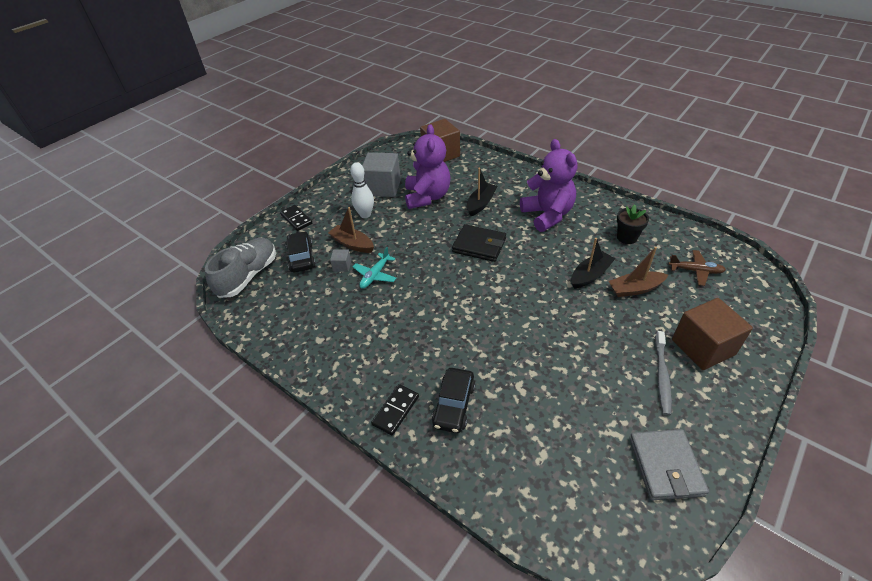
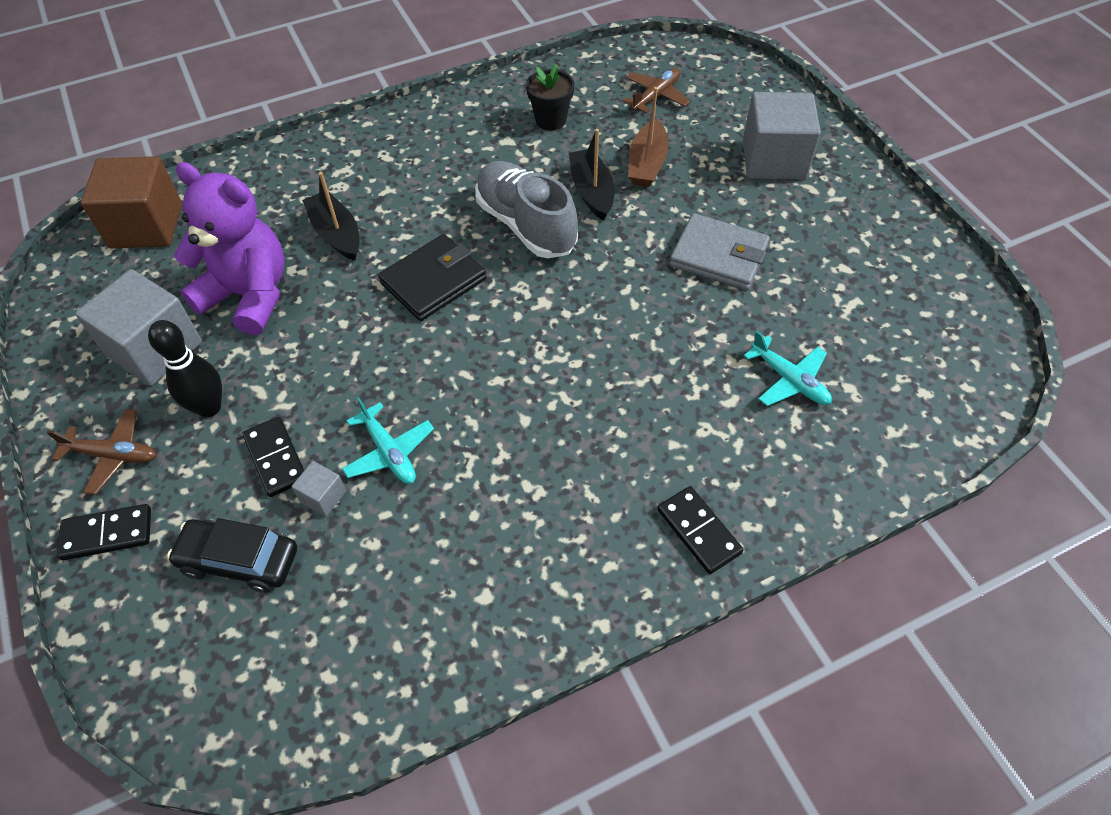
camera: 65 degrees left, 10 degrees up
grey shoe [205,238,276,298] -> grey shoe moved to [475,161,578,258]
brown boat [328,207,374,253] -> black domino [242,417,304,497]
white bowling pin [350,162,374,218] -> black bowling pin [148,320,222,417]
black car [432,368,475,433] -> none
purple teddy bear [520,139,577,232] -> none
grey wallet [629,429,709,500] -> grey wallet moved to [670,213,770,290]
grey toothbrush [655,331,672,416] -> none
brown cube [672,298,753,370] -> grey cube [743,92,821,180]
none -> brown plane [46,409,157,495]
none -> turquoise plane [744,331,832,406]

